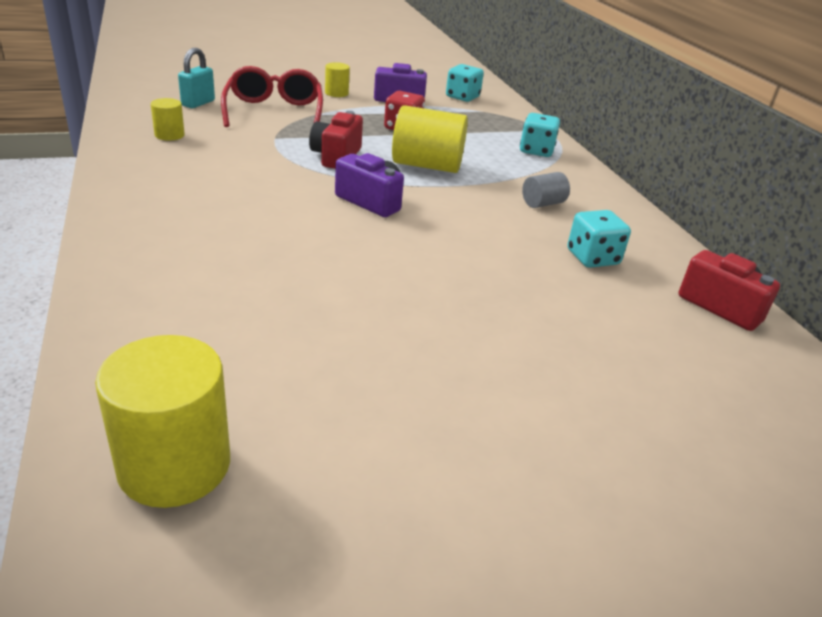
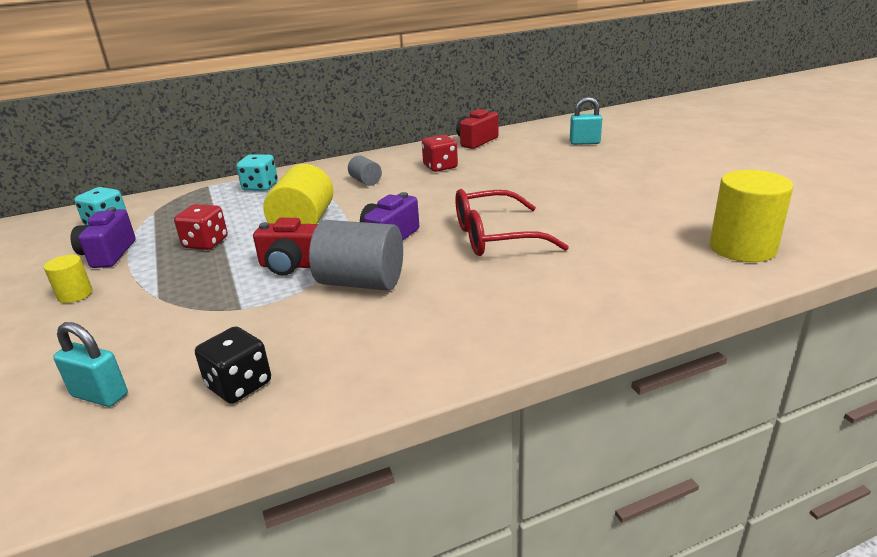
camera: 90 degrees left, 5 degrees down
yellow cylinder [151,98,185,141] -> black dice [195,327,271,404]
red glasses [221,66,323,127] -> red glasses moved to [456,189,569,256]
turquoise dice [567,210,631,268] -> red dice [422,135,458,172]
none -> grey cylinder [309,220,403,291]
none -> turquoise padlock [570,97,602,145]

